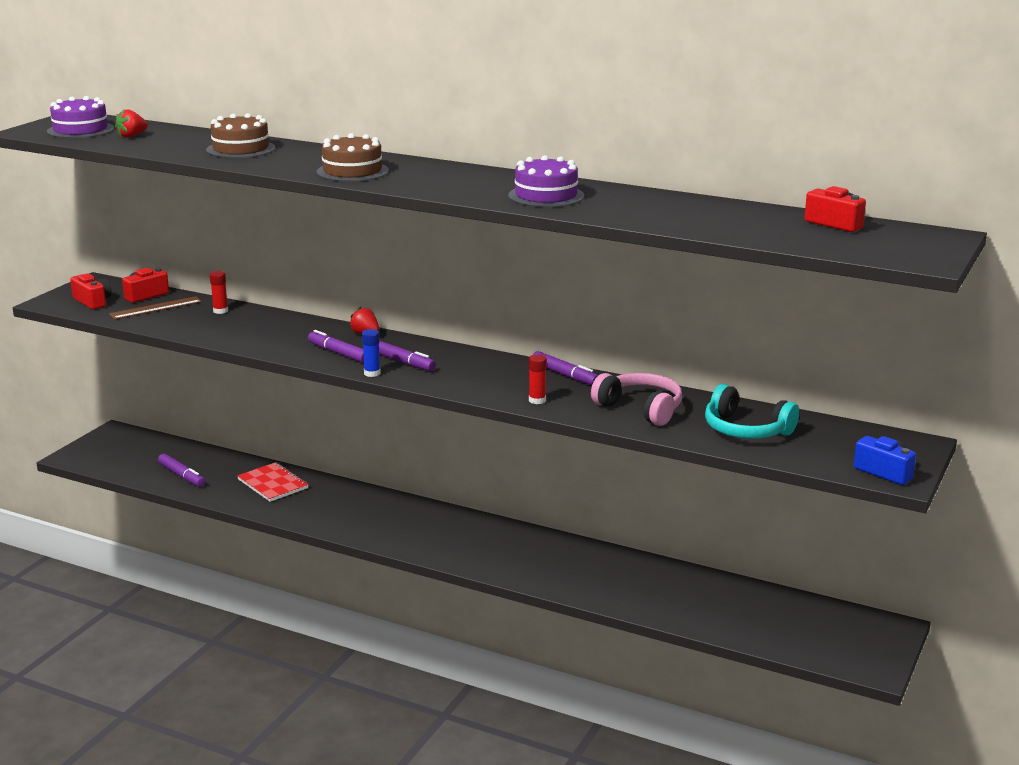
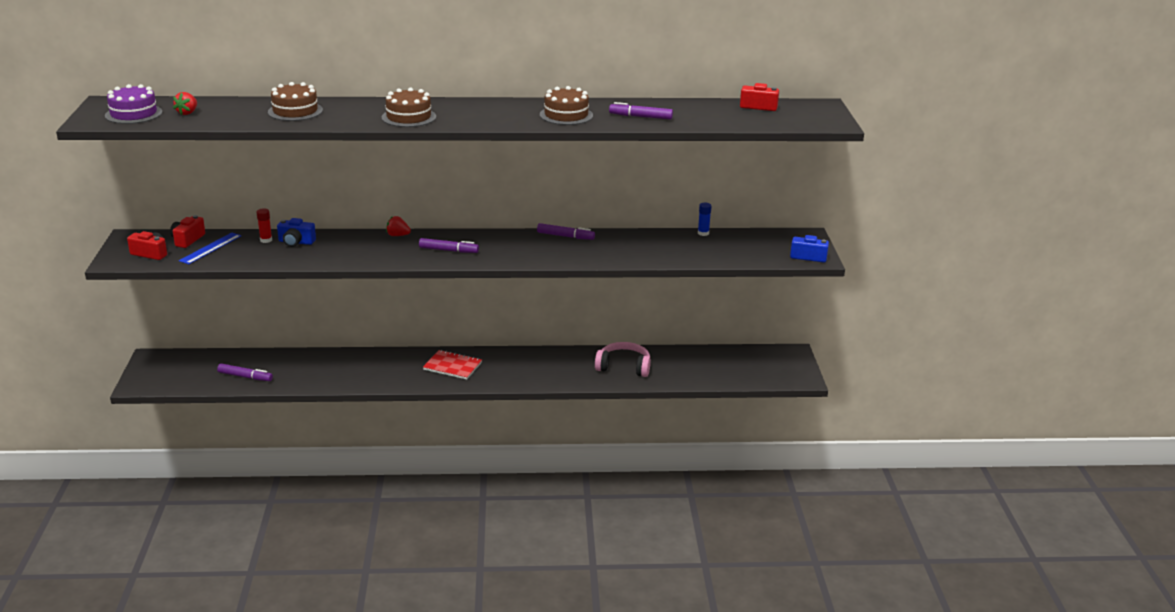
camera: 30 degrees left, 5 degrees up
brown ruler [109,296,202,320] -> blue ruler [179,232,242,264]
red notebook [237,462,309,502] -> red notebook moved to [423,350,482,379]
purple marker [308,330,364,363] -> purple marker moved to [609,102,673,120]
blue glue stick [362,329,381,377] -> blue glue stick moved to [698,203,712,236]
purple cake [508,155,584,207] -> brown cake [540,86,593,125]
red glue stick [529,354,547,404] -> none
pink headphones [591,373,682,426] -> pink headphones moved to [595,342,651,377]
turquoise headphones [705,384,799,439] -> none
none -> blue camera [277,218,316,247]

